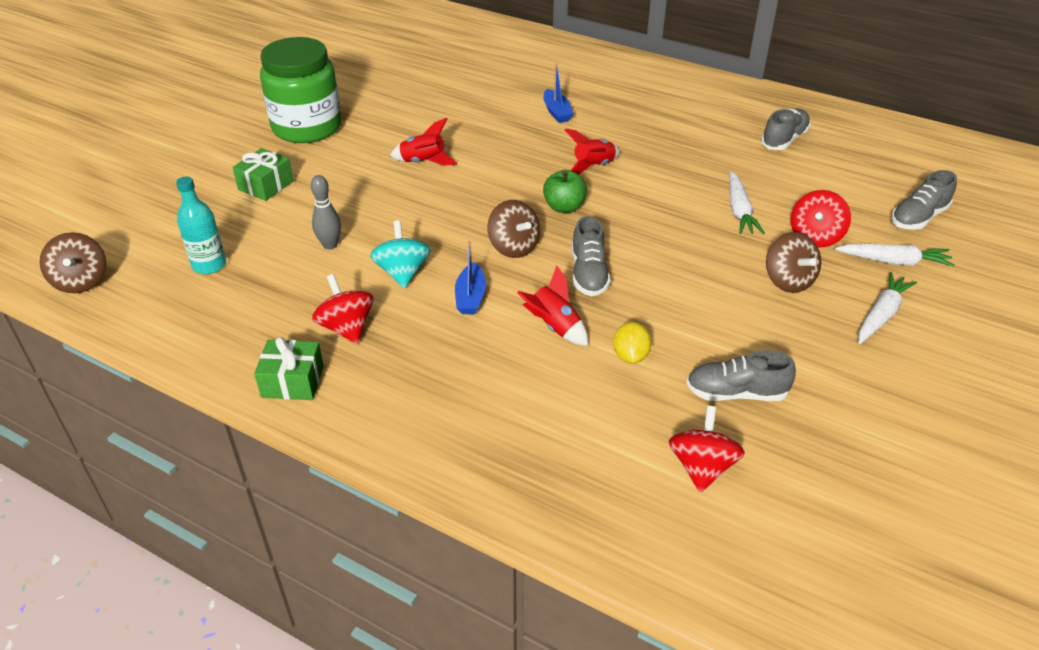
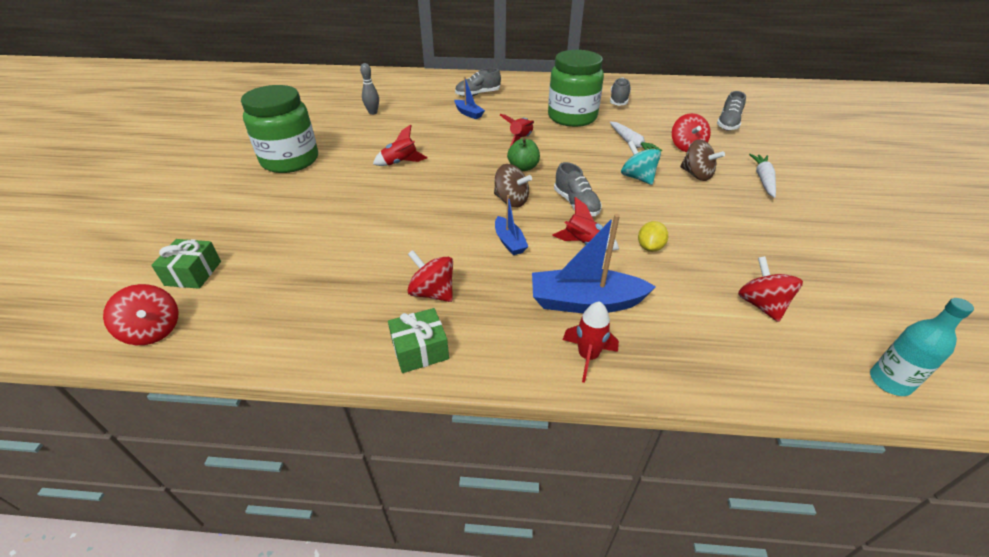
camera: 25 degrees left, 0 degrees up
brown spinning top [40,232,106,293] -> red spinning top [103,284,179,345]
turquoise bottle [176,177,226,274] -> turquoise bottle moved to [870,298,974,396]
green gift [232,148,294,201] -> green gift moved to [151,239,221,289]
grey bowling pin [311,175,341,250] -> grey bowling pin moved to [360,63,379,115]
turquoise spinning top [370,220,431,289] -> turquoise spinning top moved to [621,141,661,185]
yellow lemon [613,322,651,364] -> yellow lemon turned 45 degrees clockwise [638,221,668,252]
grey shoe [686,350,796,401] -> grey shoe moved to [455,68,501,97]
white carrot [835,244,955,267] -> none
none -> blue boat [532,214,656,313]
none -> green jar [548,50,604,127]
none -> red rocket [563,301,619,383]

